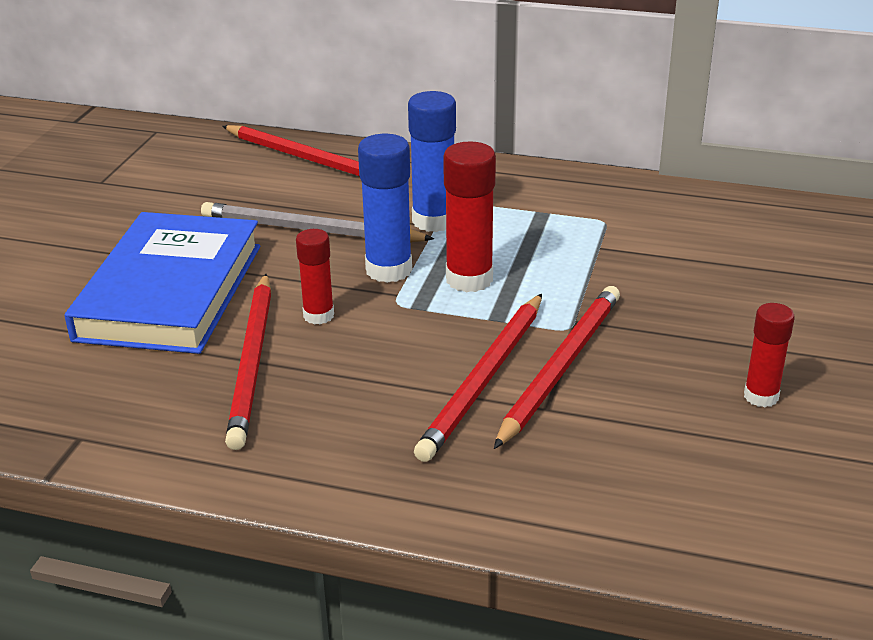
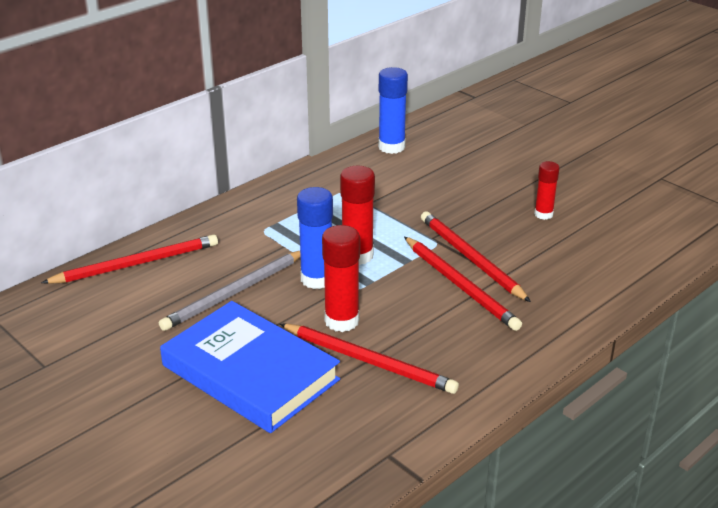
camera: 60 degrees left, 0 degrees up
red glue stick [296,229,334,324] -> red glue stick [322,225,360,332], size x1.60
blue glue stick [408,91,456,232] -> blue glue stick moved to [378,67,408,154]

